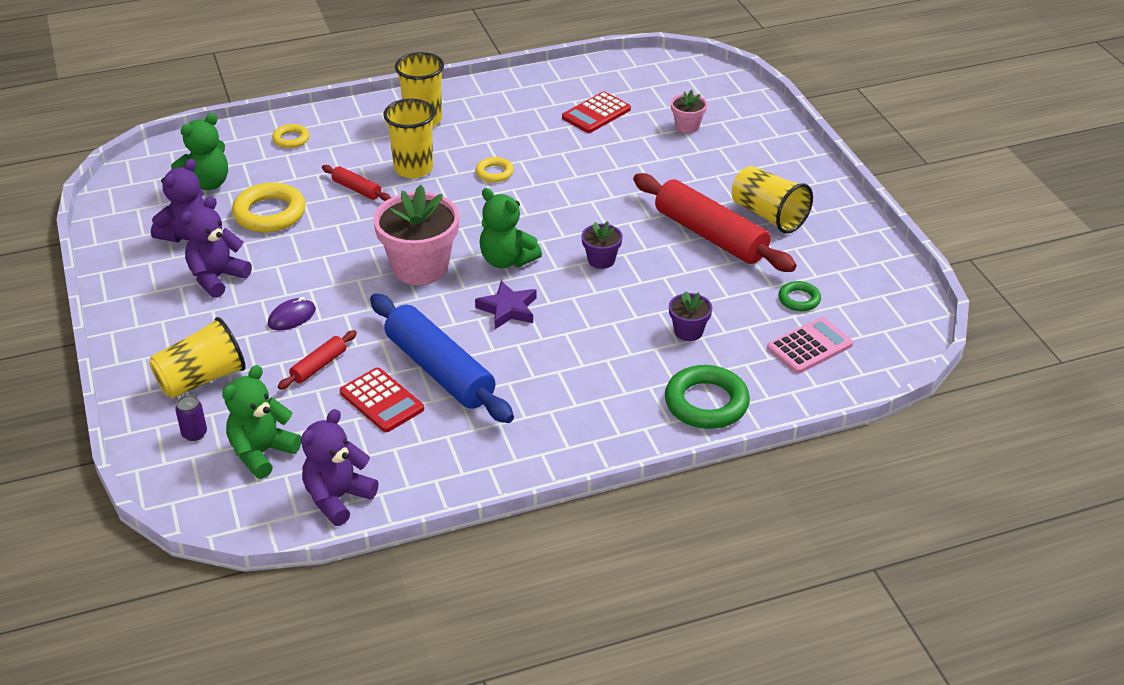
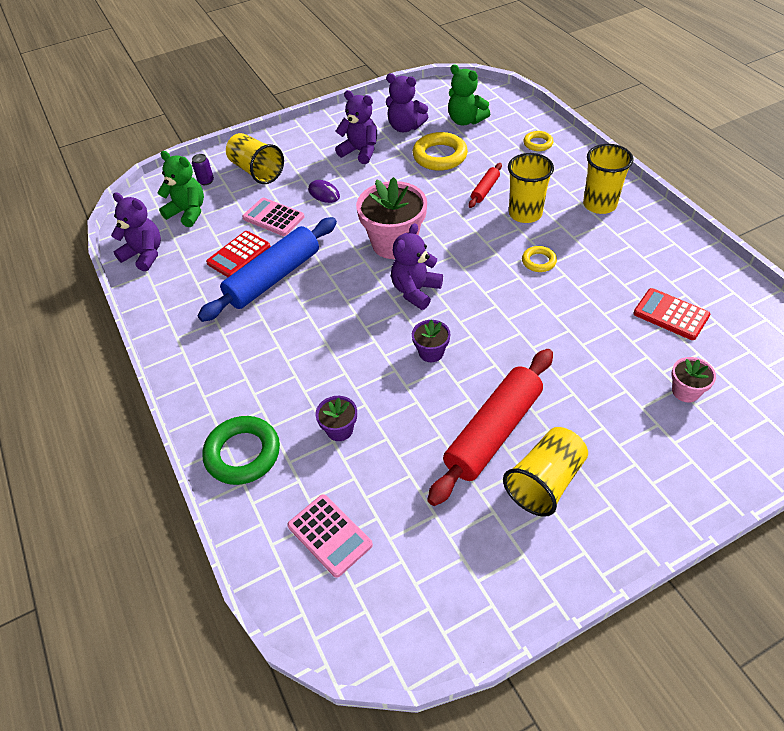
camera: 85 degrees right, 10 degrees up
red rolling pin [278,330,357,390] -> pink calculator [242,198,305,236]
purple star [475,281,536,329] -> none
green teddy bear [479,188,542,268] -> purple teddy bear [391,223,443,310]
green ring [778,281,821,311] -> none

